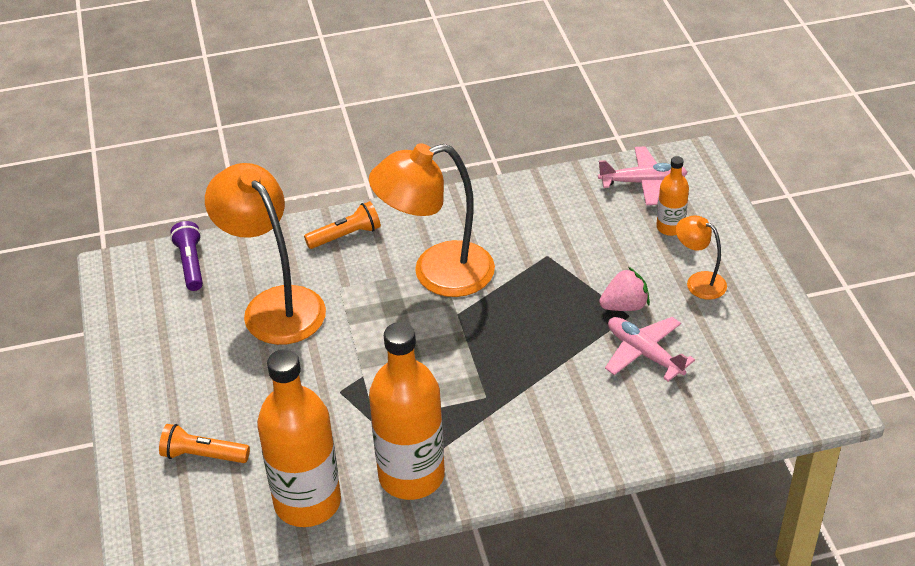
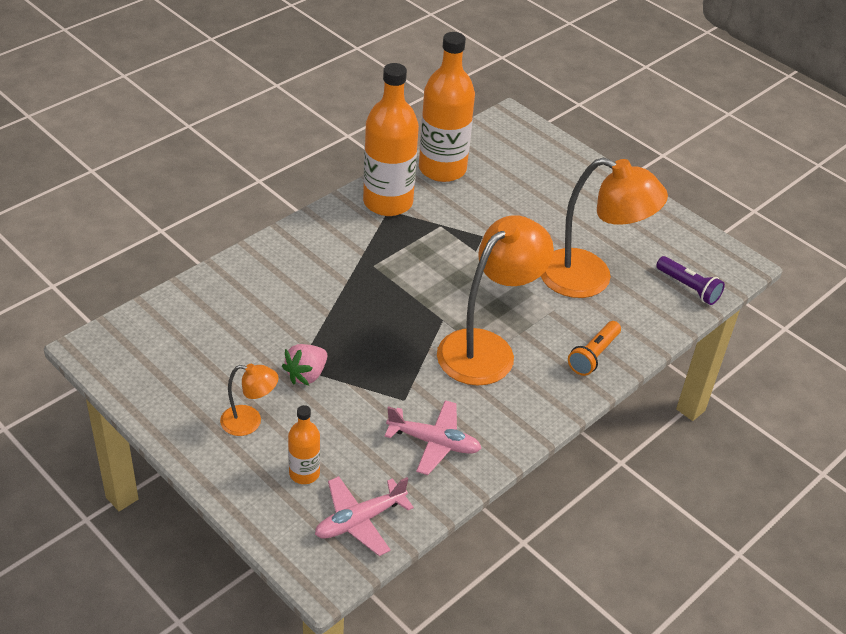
camera: 145 degrees right, 0 degrees up
orange flashlight [159,424,250,463] -> none
pink plane [605,317,695,382] -> pink plane moved to [384,400,482,475]

